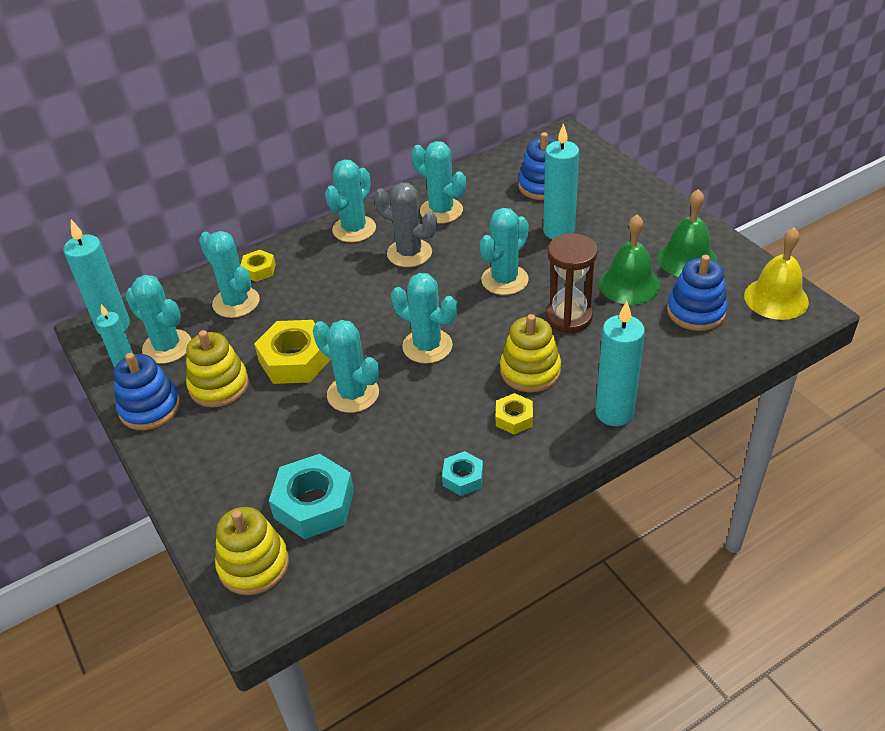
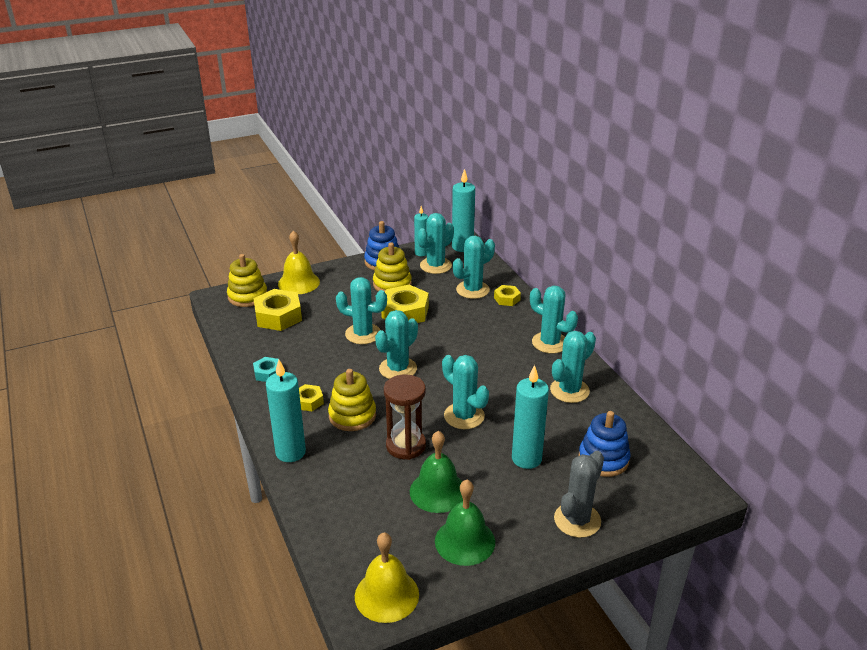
camera: 95 degrees right, 10 degrees down
turquoise nut [269,454,354,539] -> yellow nut [253,289,302,331]
turquoise cactus [313,320,379,413] -> turquoise cactus turned 60 degrees clockwise [336,277,387,344]
grey cactus [374,183,437,267] -> grey cactus moved to [554,451,604,538]
blue stacking toy [667,255,728,331] -> none
none -> yellow bell [278,230,320,294]

